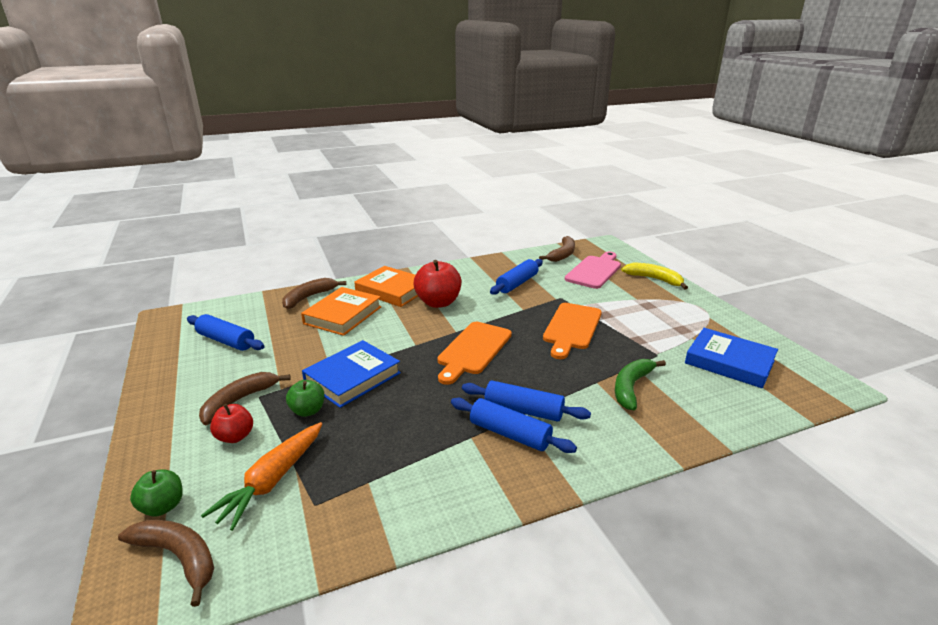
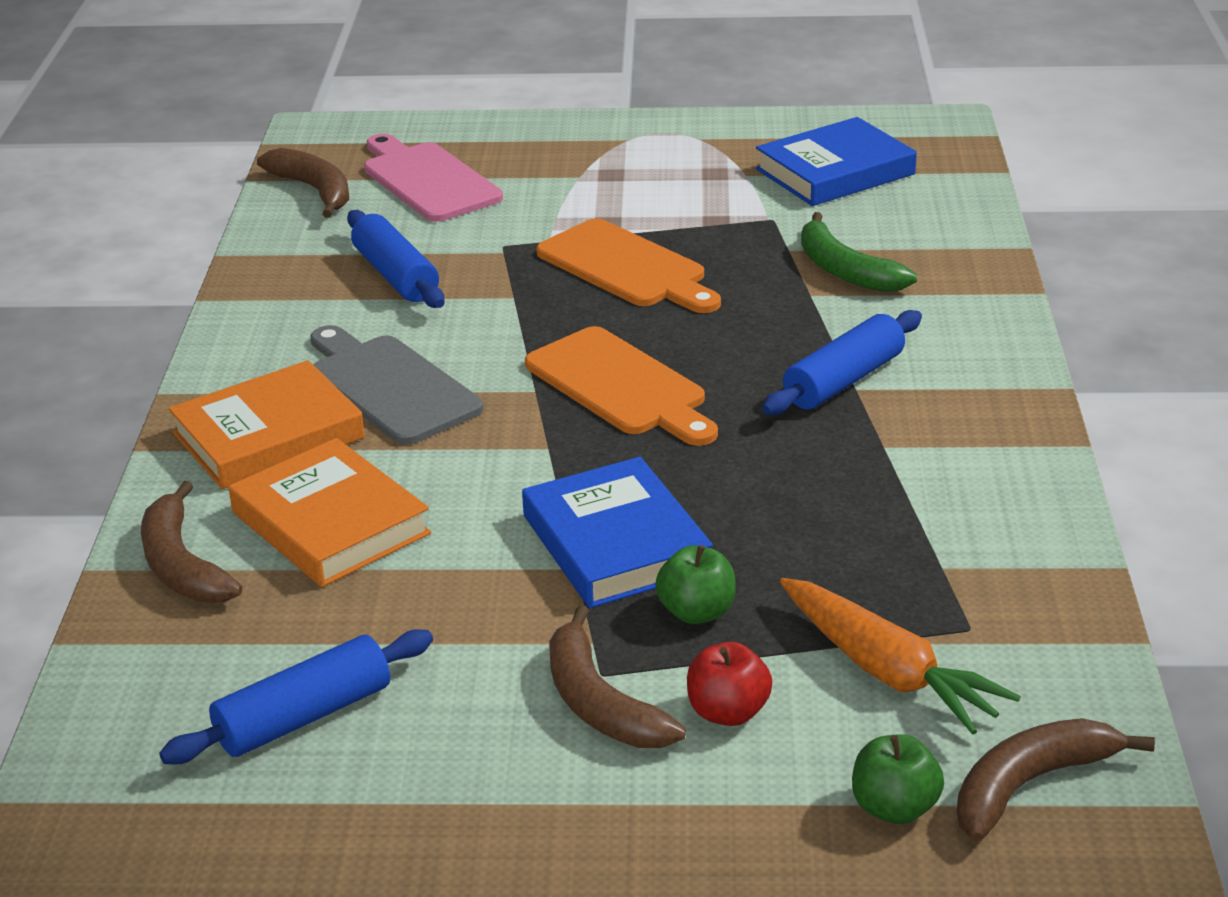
camera: 65 degrees left, 5 degrees up
red apple [414,260,461,308] -> grey cutting board [310,325,483,445]
blue rolling pin [451,398,577,453] -> none
yellow banana [621,263,688,289] -> none

